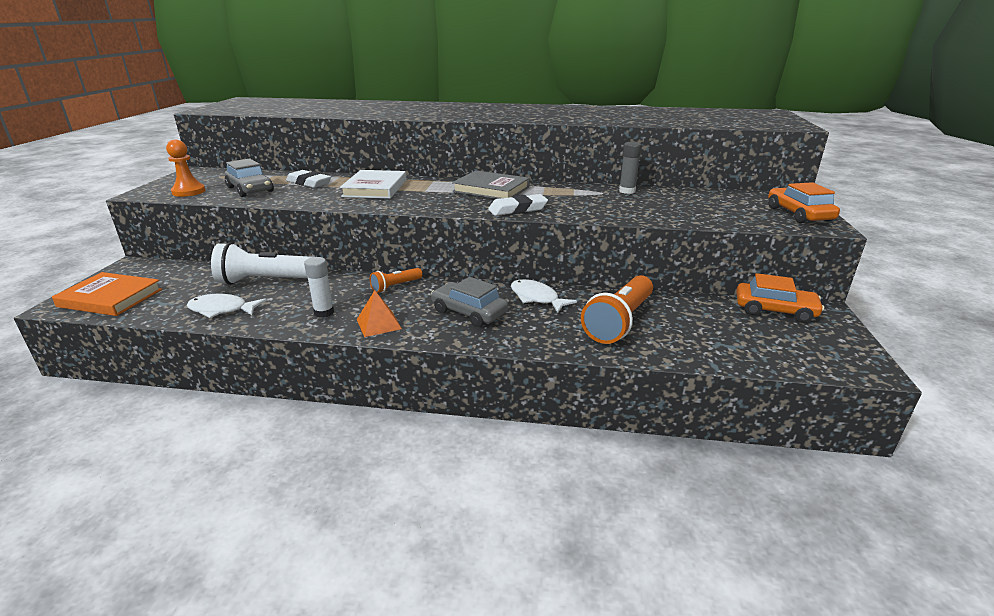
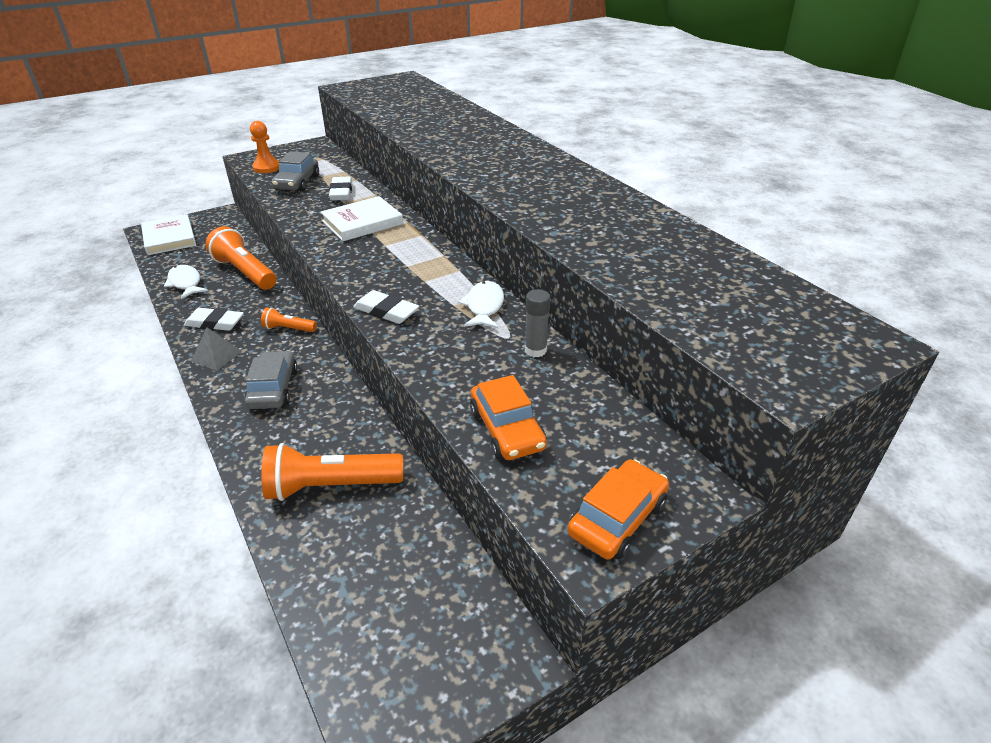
camera: 50 degrees right, 10 degrees up
orange book [52,272,162,316] -> white book [141,214,196,255]
white flashlight [211,242,312,285] -> orange flashlight [205,226,277,290]
white glue stick [304,257,334,318] -> white eraser [184,308,244,331]
orange pyramid [357,290,402,337] -> grey pyramid [191,327,242,371]
grey book [452,170,530,199] -> none
white fish [511,279,577,313] -> white fish moved to [458,281,504,328]
orange car [736,273,824,323] -> orange car moved to [470,375,547,460]

